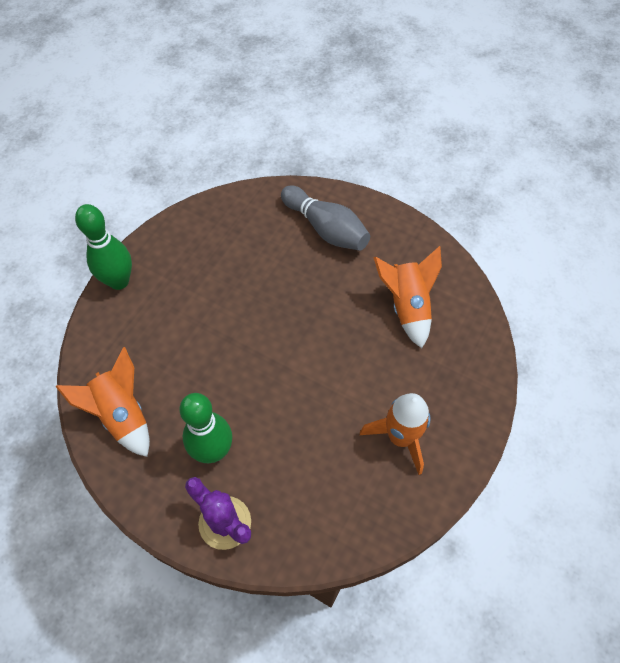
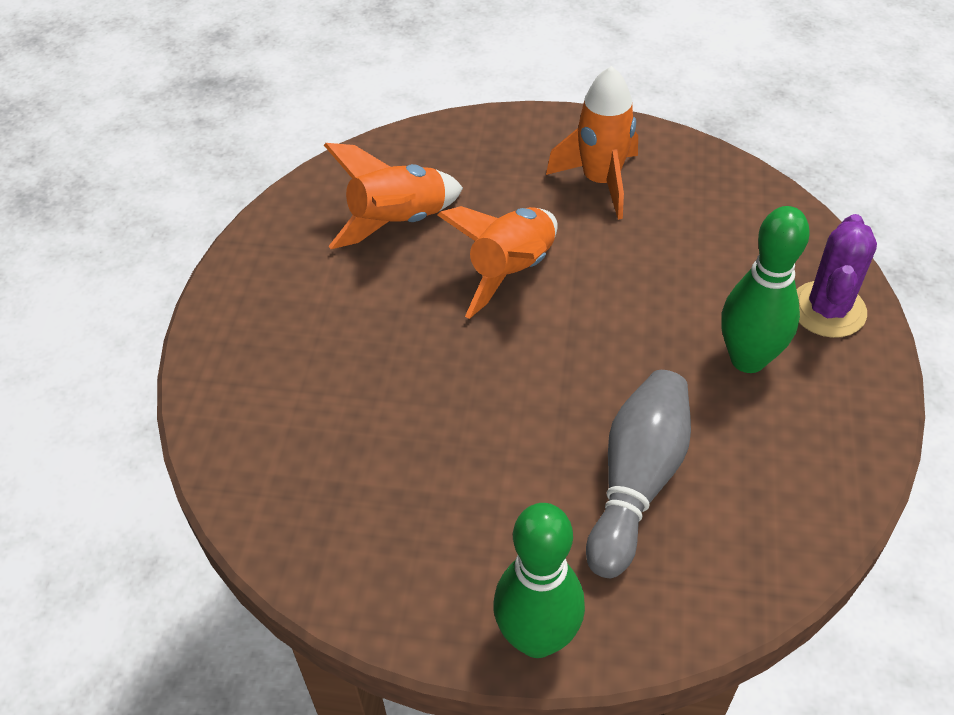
camera: 110 degrees left, 10 degrees down
orange rocket [55,347,150,457] -> orange rocket moved to [437,206,558,319]
grey bowling pin [281,186,370,251] -> grey bowling pin moved to [586,370,691,578]

